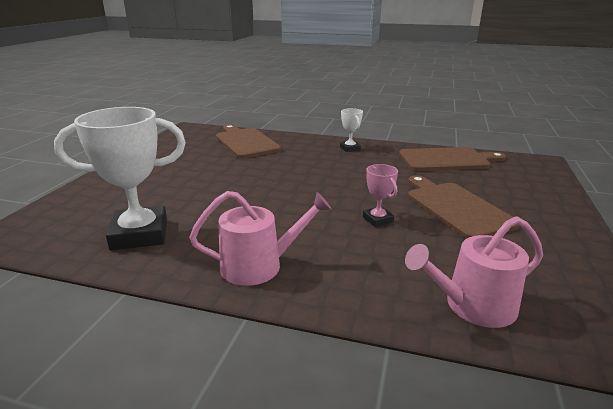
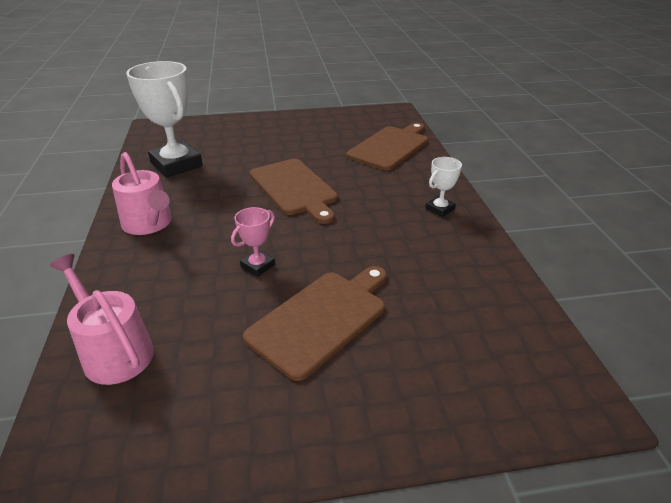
camera: 65 degrees right, 10 degrees up
brown cutting board [399,147,506,171] -> brown cutting board moved to [250,159,338,224]

